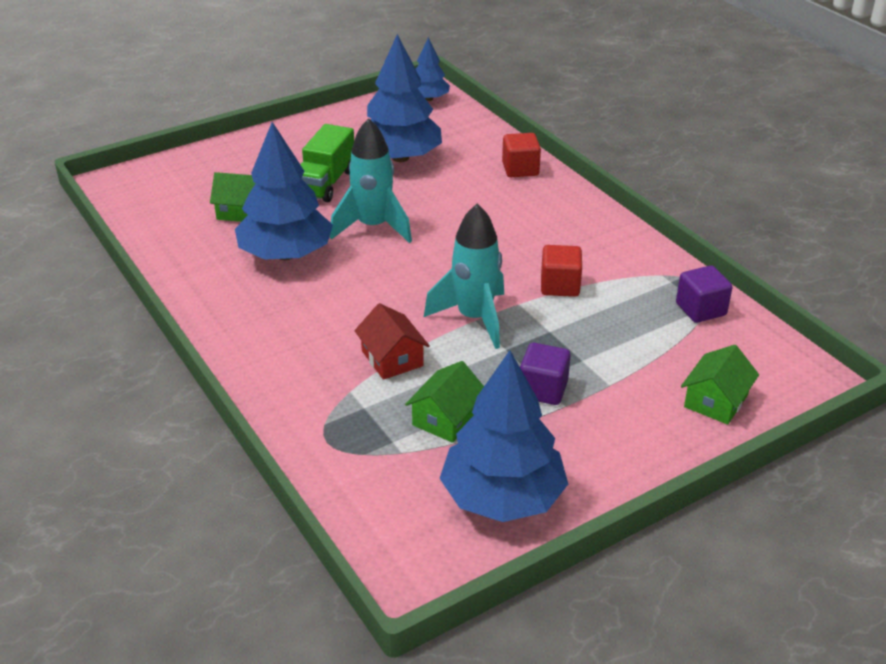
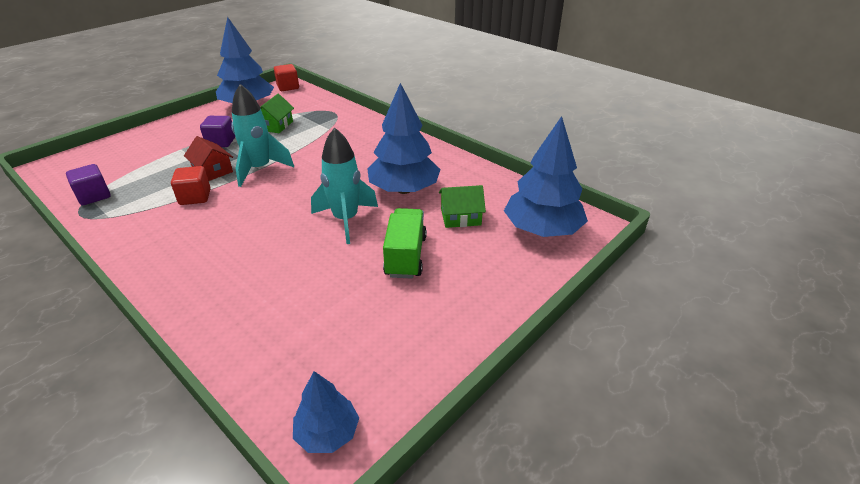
camera: 165 degrees right, 0 degrees up
red house [354,303,430,380] -> red house moved to [184,136,233,181]
blue tree [367,34,442,162] -> blue tree moved to [504,116,588,237]
red cube [502,133,541,177] -> red cube moved to [274,64,299,91]
green house [681,345,759,425] -> none

